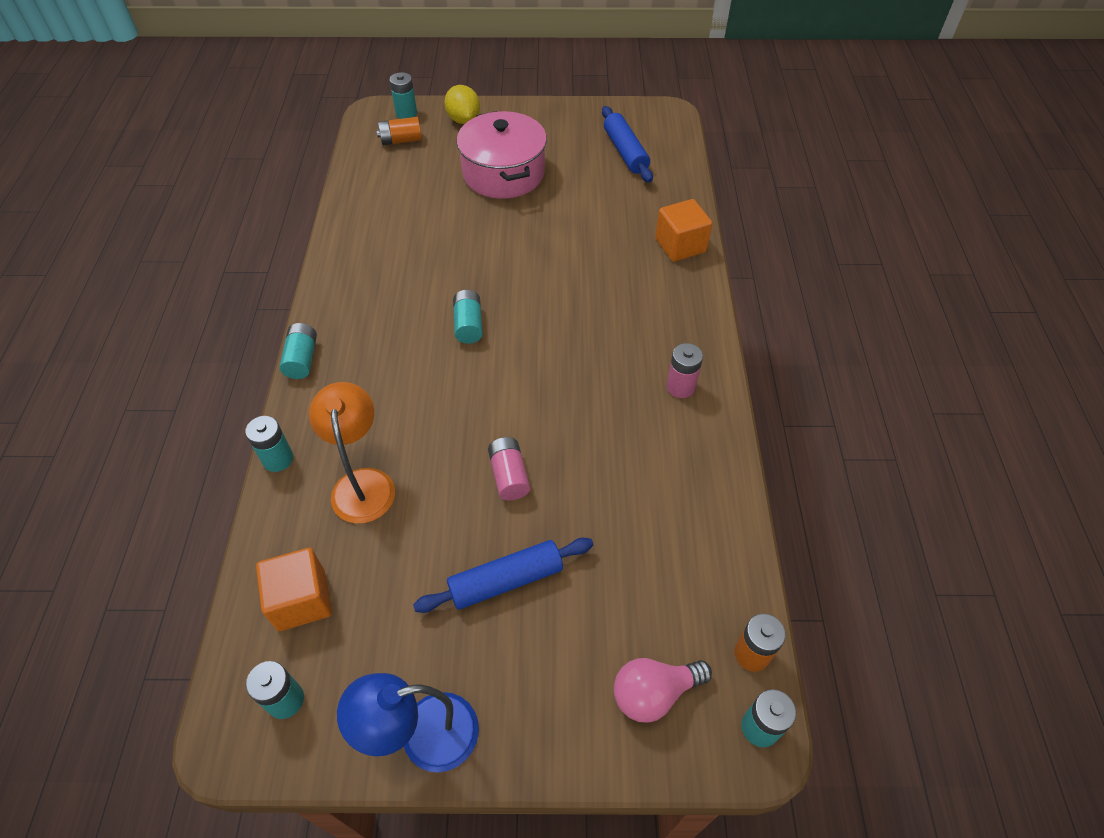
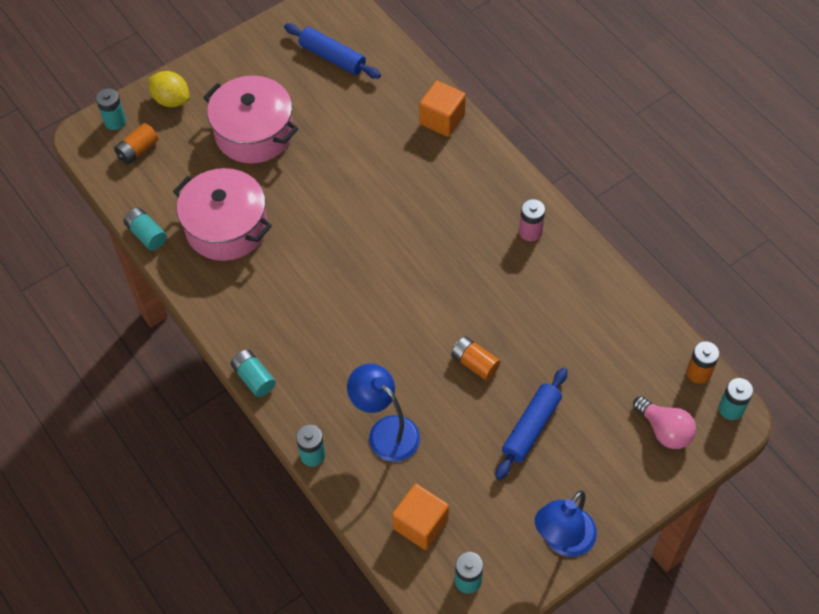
camera: 35 degrees left, 5 degrees up
orange lamp [309,382,395,524] -> blue lamp [347,364,420,462]
turquoise battery [453,290,483,344] -> turquoise battery moved to [124,208,167,251]
pink battery [488,437,530,501] -> orange battery [451,336,500,380]
pink light bulb [614,658,712,722] -> pink light bulb turned 75 degrees counterclockwise [633,396,696,449]
none -> pink pot [173,168,272,261]

